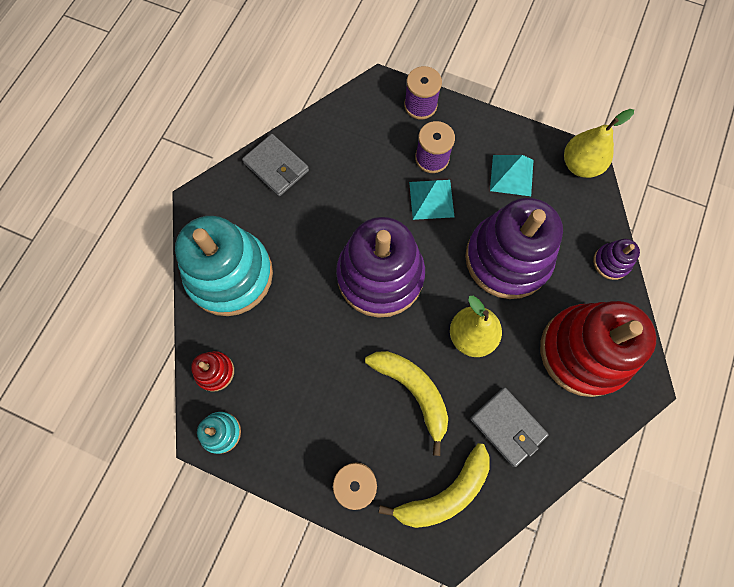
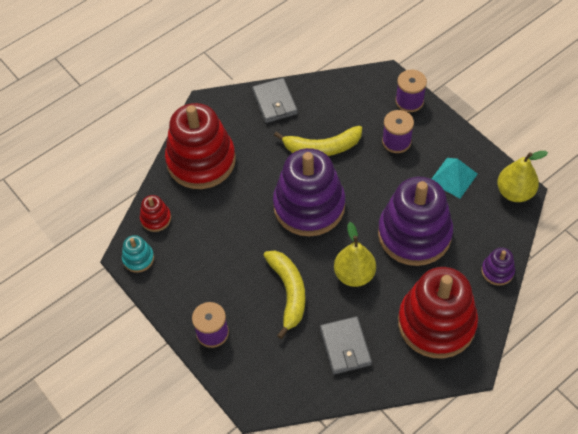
camera: 30 degrees right, 15 degrees down
turquoise stacking toy [175,216,273,316] -> red stacking toy [165,103,236,189]
yellow banana [379,443,490,528] -> yellow banana moved to [274,126,362,156]
turquoise pyramid [409,180,454,220] -> none

